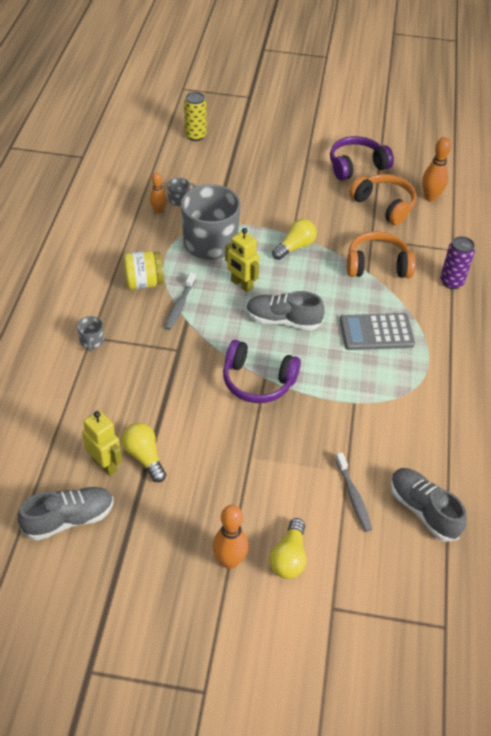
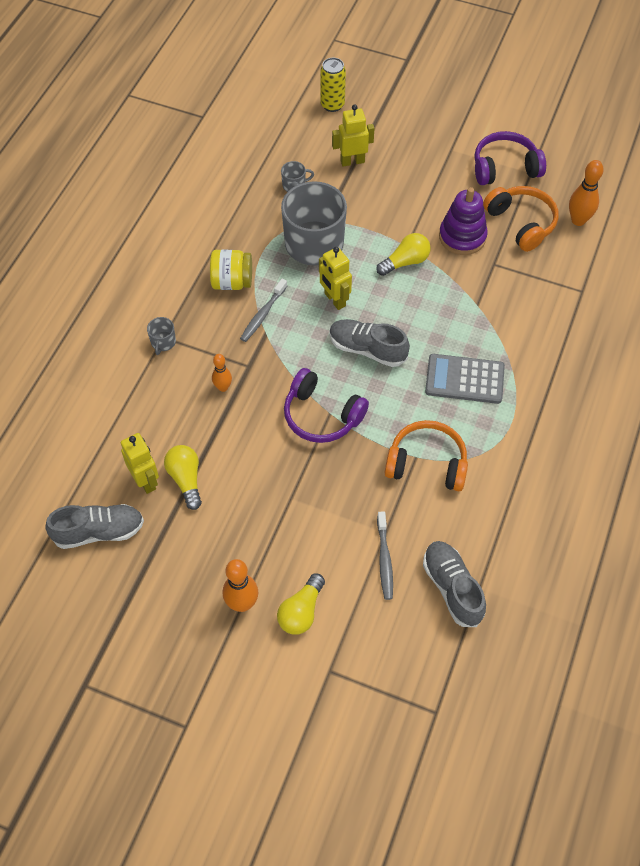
camera: 15 degrees right, 10 degrees up
orange bowling pin [150,172,166,213] -> orange bowling pin moved to [212,354,232,392]
orange headphones [347,231,415,278] -> orange headphones moved to [385,420,468,491]
purple can [440,236,475,289] -> none
none -> yellow robot [332,105,374,166]
none -> purple stacking toy [439,187,488,255]

